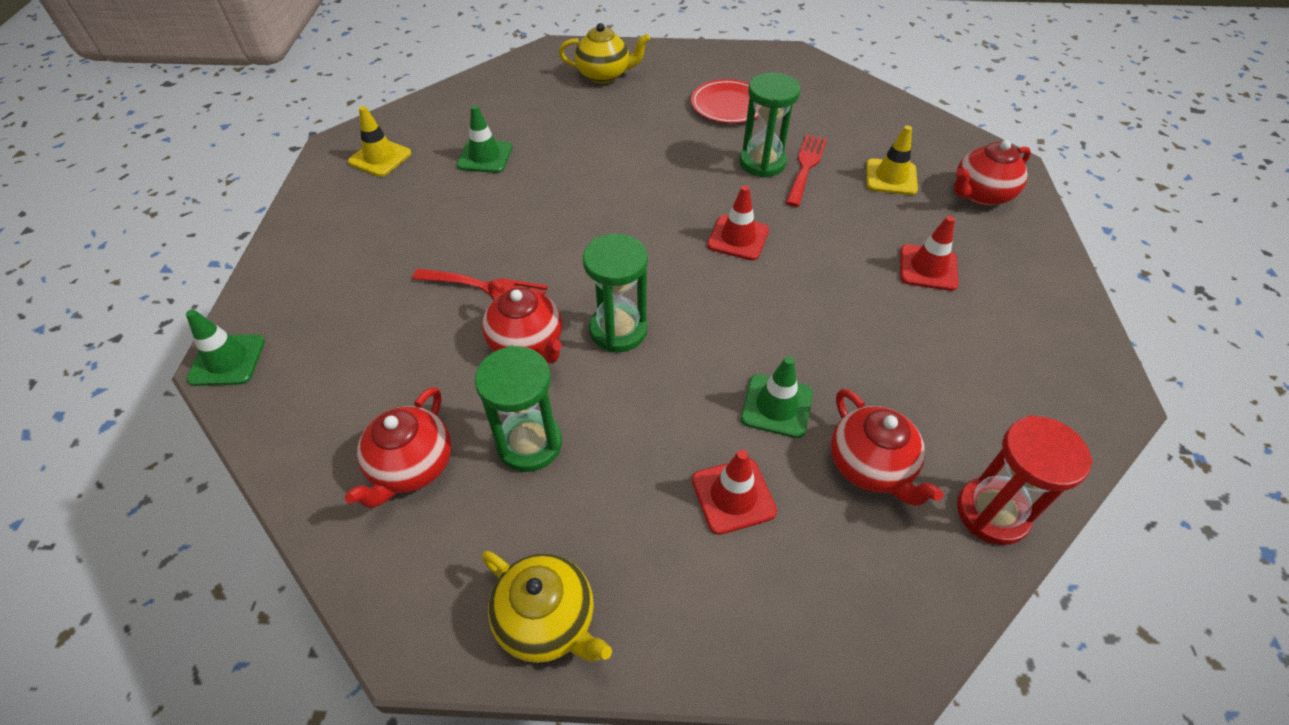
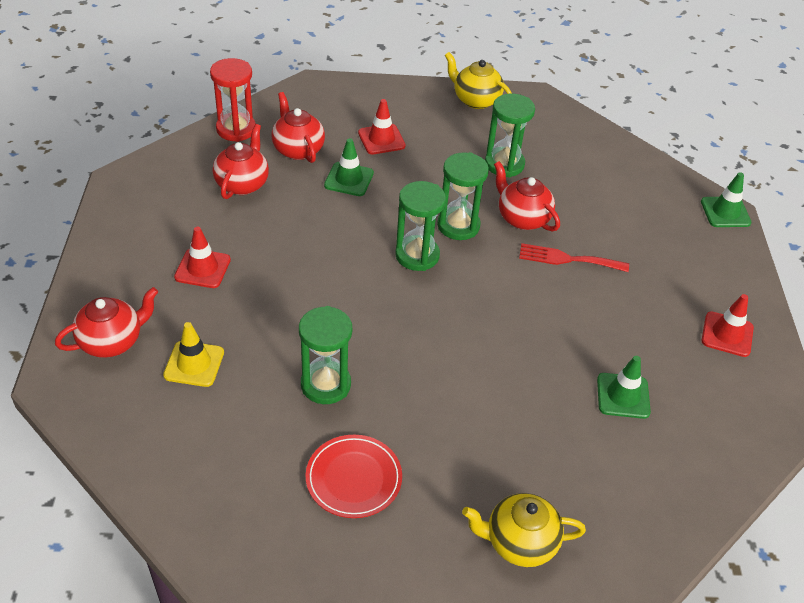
camera: 175 degrees right, 5 degrees down
red teapot [345,387,451,508] -> red teapot moved to [213,124,269,199]
yellow traffic cone [348,106,411,177] -> none
red traffic cone [707,186,769,260] -> red traffic cone moved to [701,294,754,357]
red fork [786,134,827,207] -> none
none -> green hourglass [395,181,446,271]

